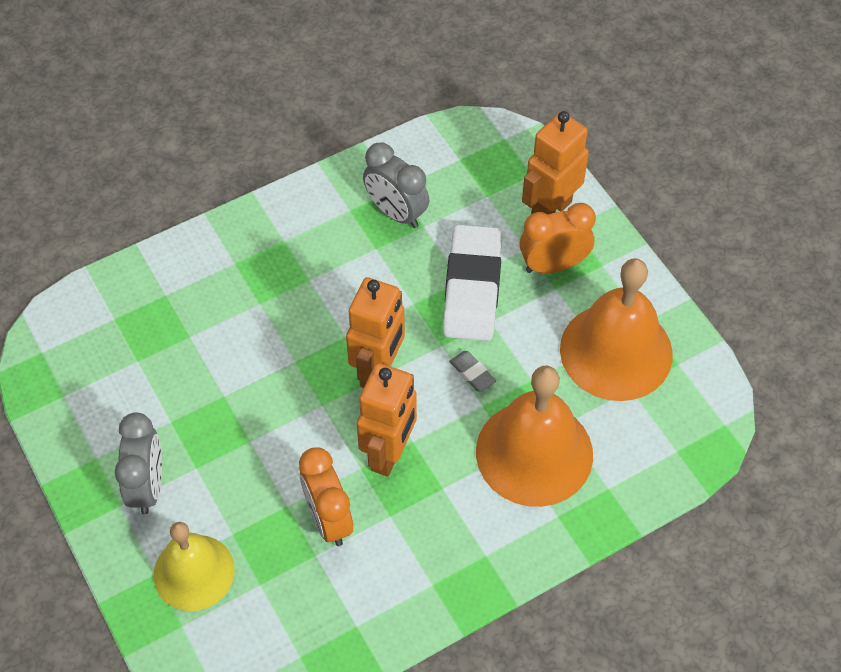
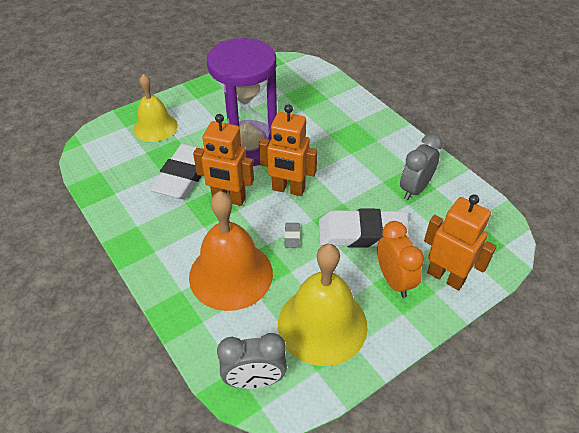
camera: 85 degrees right, 10 degrees down
grey clock [115,412,162,514] -> grey clock moved to [217,333,287,389]
orange clock [299,447,353,546] -> white eraser [150,144,204,199]
grey eraser [449,351,496,392] -> grey eraser turned 45 degrees counterclockwise [284,223,300,248]
orange bell [560,259,673,401] -> yellow bell [278,244,368,366]
none -> purple hourglass [207,38,277,166]

